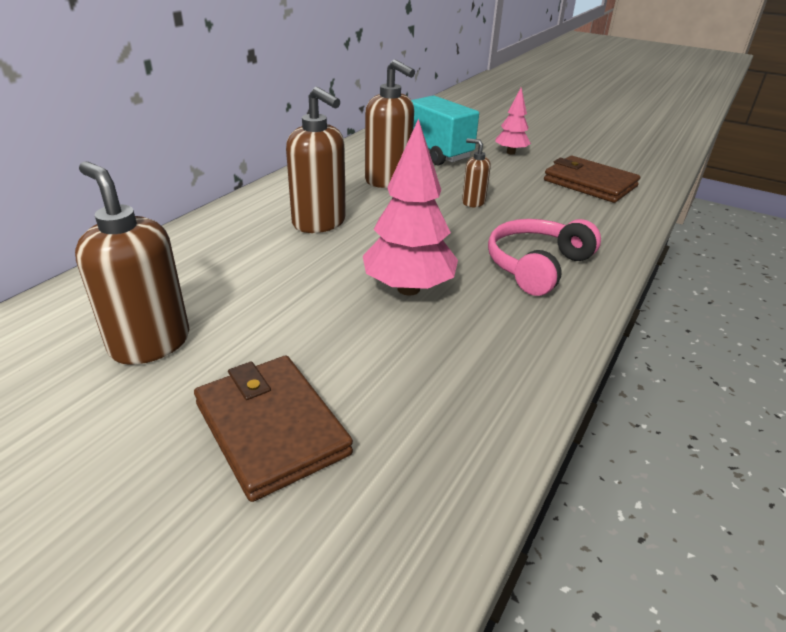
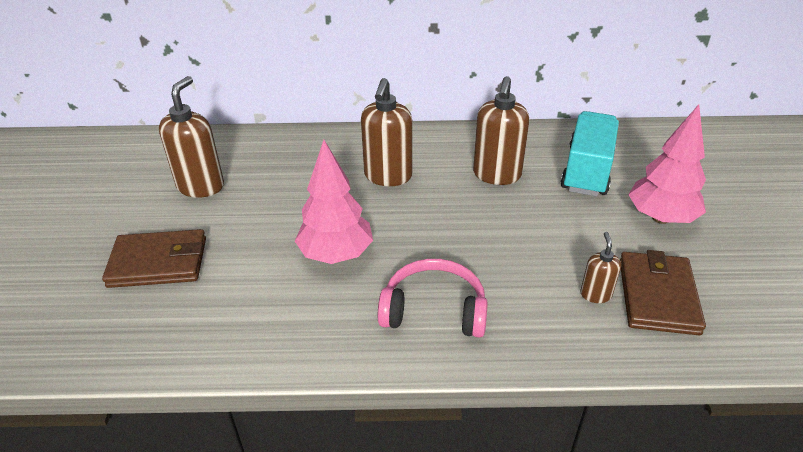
camera: 60 degrees right, 5 degrees up
brown wallet [194,356,353,502] -> brown wallet turned 60 degrees clockwise [102,229,206,288]
brown soap dispenser [462,138,491,207] -> brown soap dispenser moved to [580,232,621,303]
pink tree [495,88,531,155] -> pink tree [628,104,706,224], size x1.72

